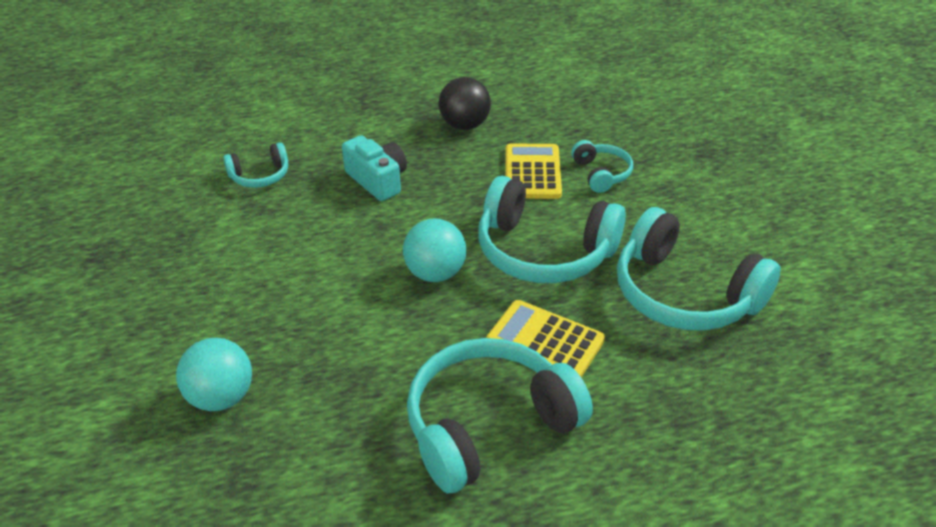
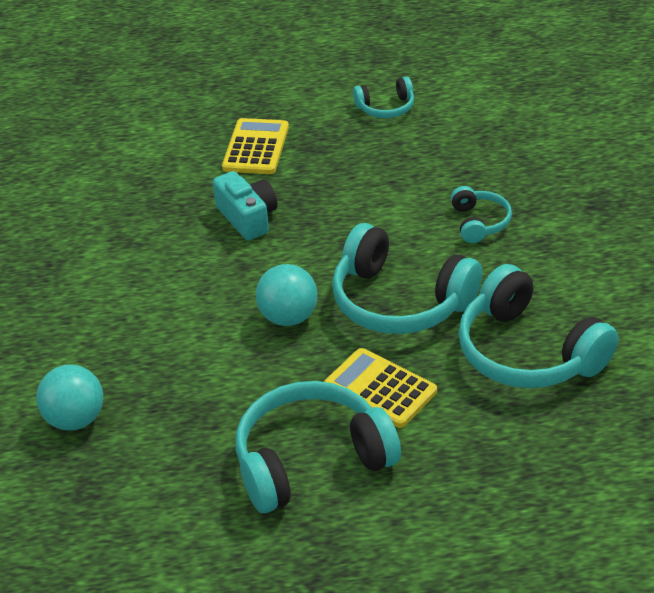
camera: 10 degrees right, 0 degrees up
turquoise headphones [223,142,288,188] -> turquoise headphones moved to [353,76,414,118]
black ball [439,77,491,130] -> none
yellow calculator [506,143,562,199] -> yellow calculator moved to [222,118,289,174]

